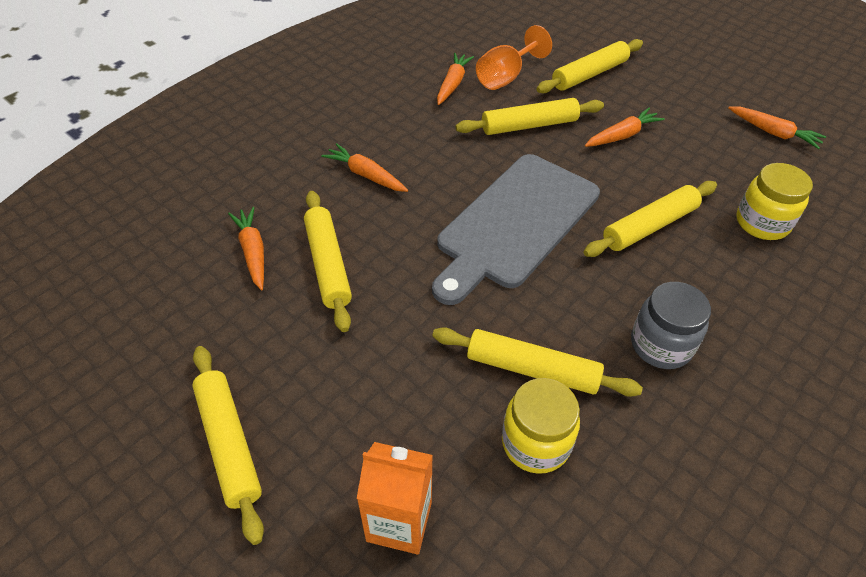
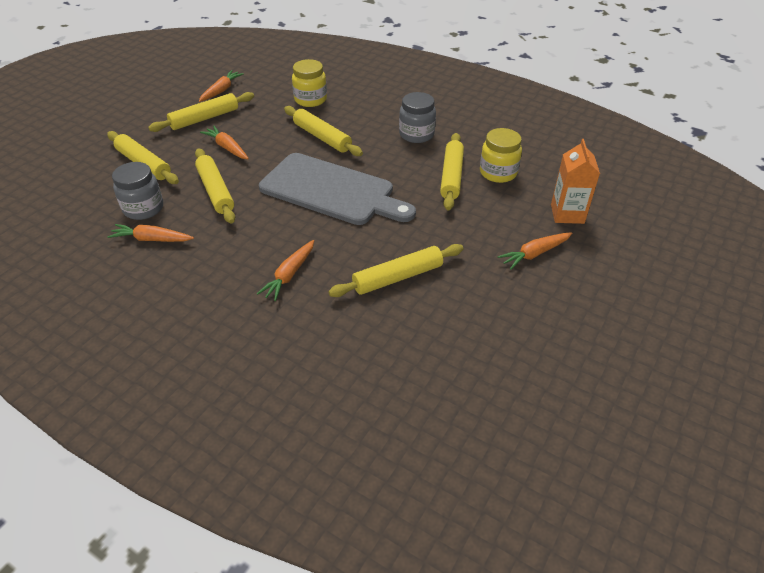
camera: 100 degrees left, 5 degrees down
yellow rolling pin [192,346,264,545] -> yellow rolling pin moved to [148,92,254,132]
orange carrot [228,207,264,290] -> orange carrot moved to [498,232,572,270]
orange goblet [476,25,552,90] -> grey jar [112,162,163,220]

